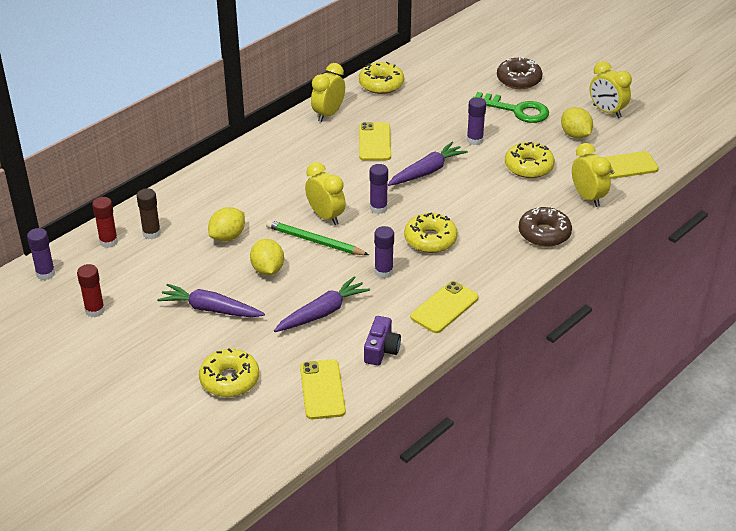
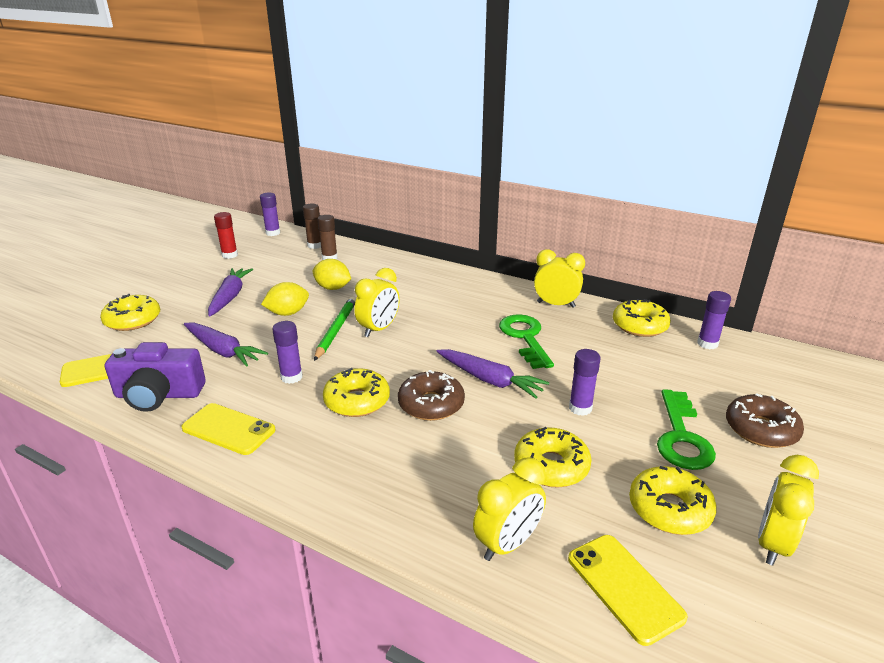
camera: 75 degrees right, 10 degrees down
red glue stick [92,197,118,248] -> brown glue stick [303,204,321,249]
yellow phone [359,122,391,161] -> green key [499,314,554,369]
purple camera [364,316,401,366] -> purple camera [105,342,206,412], size x1.59
purple glue stick [370,164,388,214] -> purple glue stick moved to [697,291,731,349]
brown donut [519,207,572,247] -> brown donut moved to [398,370,465,421]
yellow lemon [561,107,593,139] -> yellow donut [629,466,717,535]

